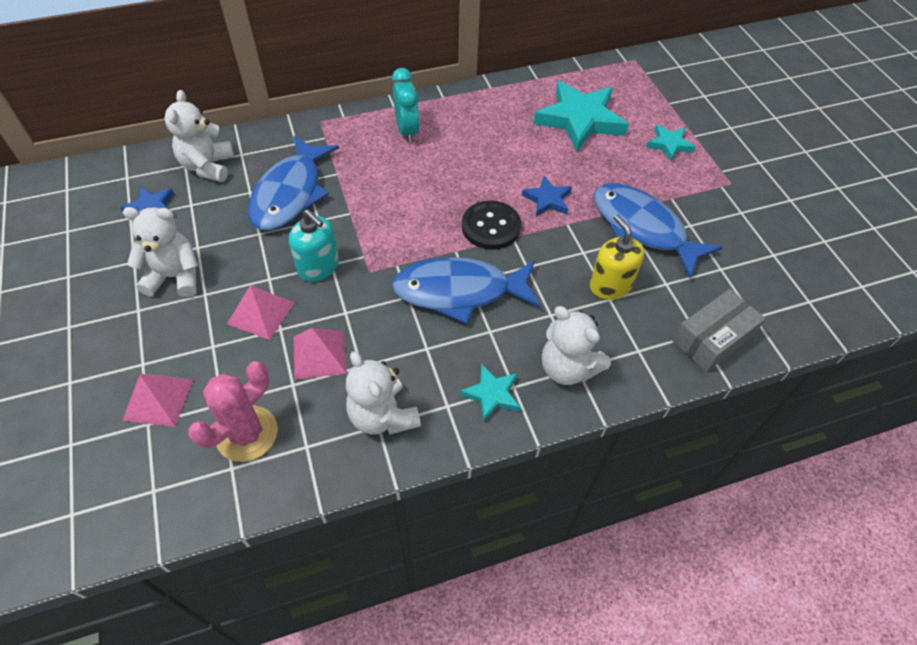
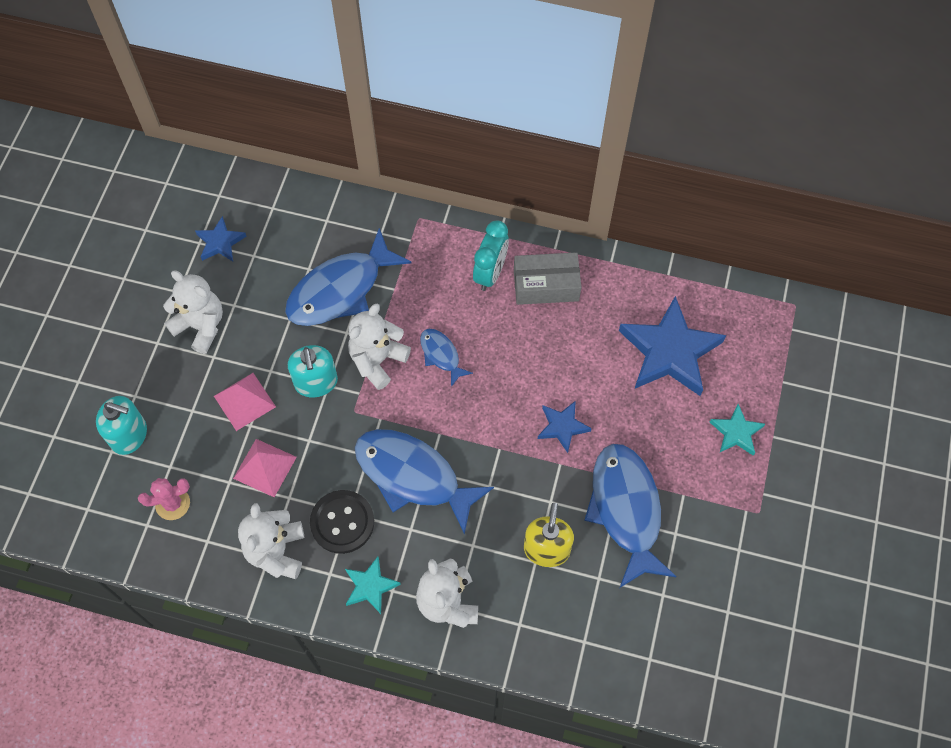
camera: 35 degrees right, 10 degrees up
pink pyramid [122,374,193,427] -> turquoise soap dispenser [96,396,147,455]
white teddy bear [164,90,234,182] -> white teddy bear moved to [348,304,411,390]
pink cactus [188,361,278,462] -> pink cactus [138,478,190,520], size x0.66
black button [462,201,521,250] -> black button moved to [310,490,374,554]
turquoise star [534,81,629,152] -> blue star [619,296,726,396]
grey box [673,289,766,372] -> grey box moved to [514,252,581,305]
none -> blue fish [420,329,473,387]

